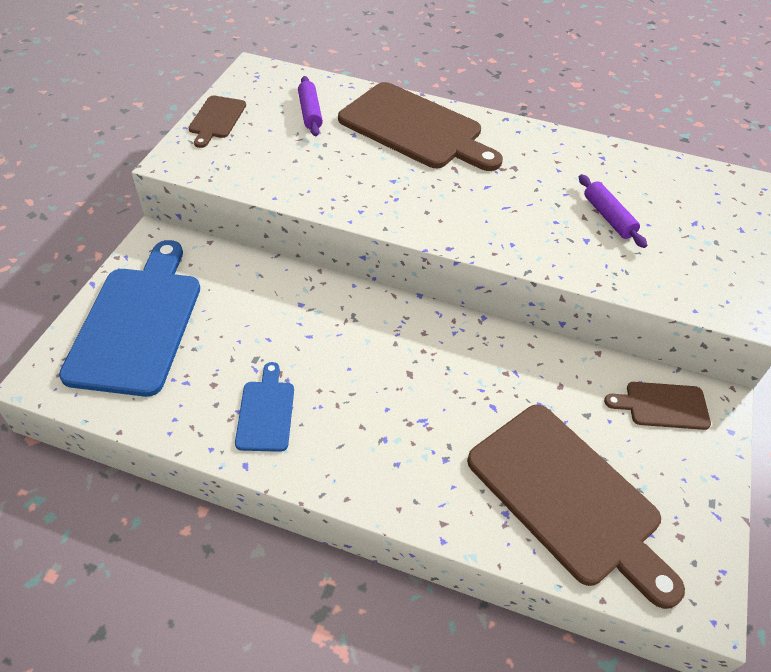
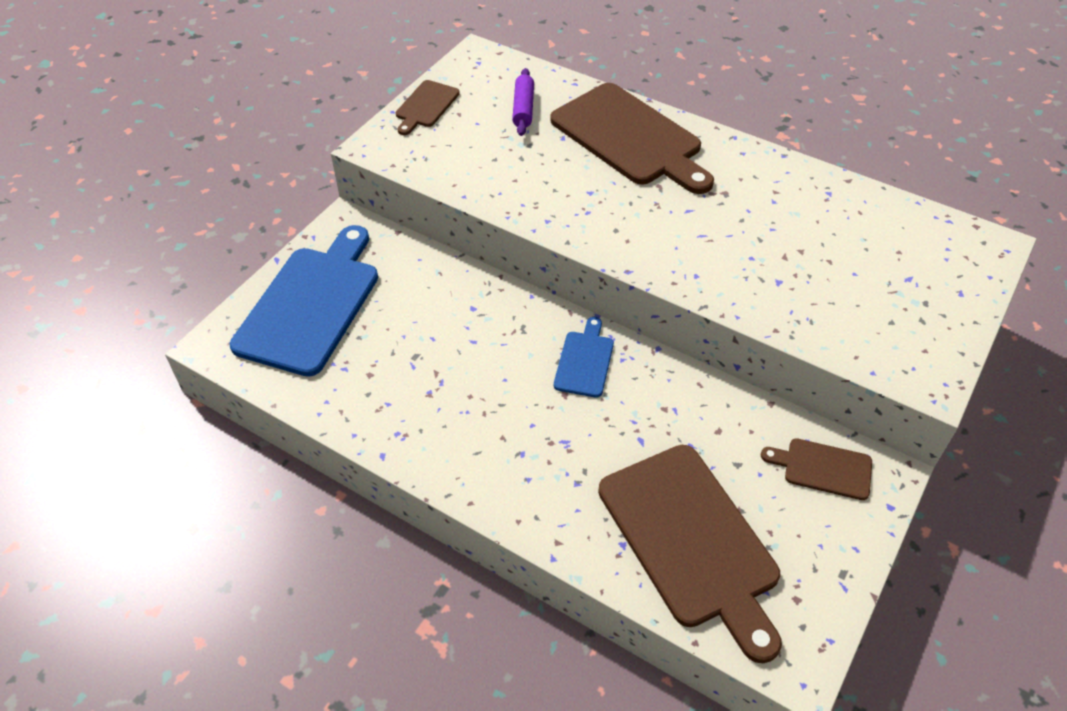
camera: 15 degrees right, 0 degrees up
blue cutting board [235,362,294,452] -> blue cutting board moved to [554,317,614,398]
purple rolling pin [579,174,647,248] -> none

